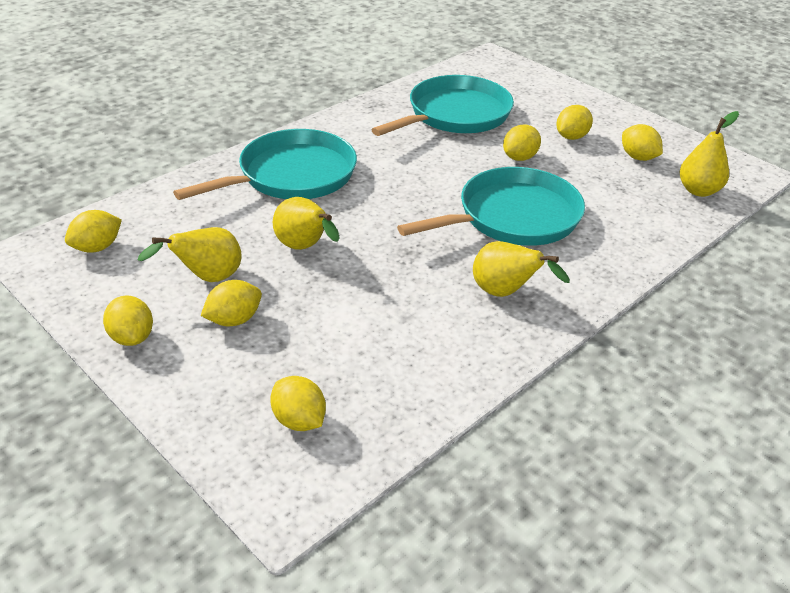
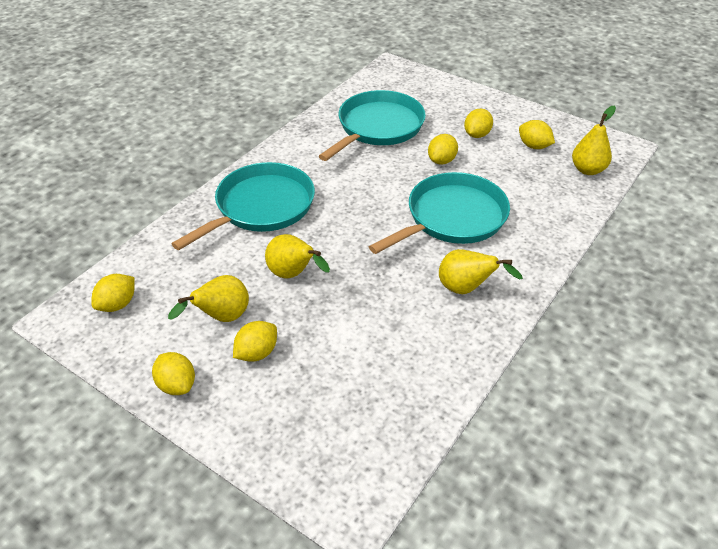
camera: 10 degrees left, 5 degrees up
yellow lemon [270,376,326,431] -> none

